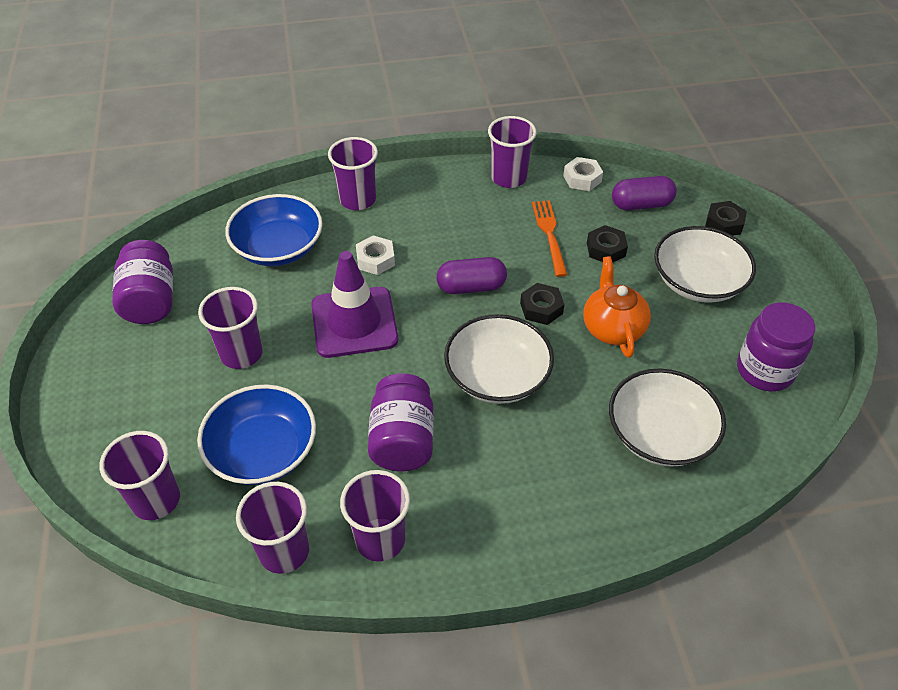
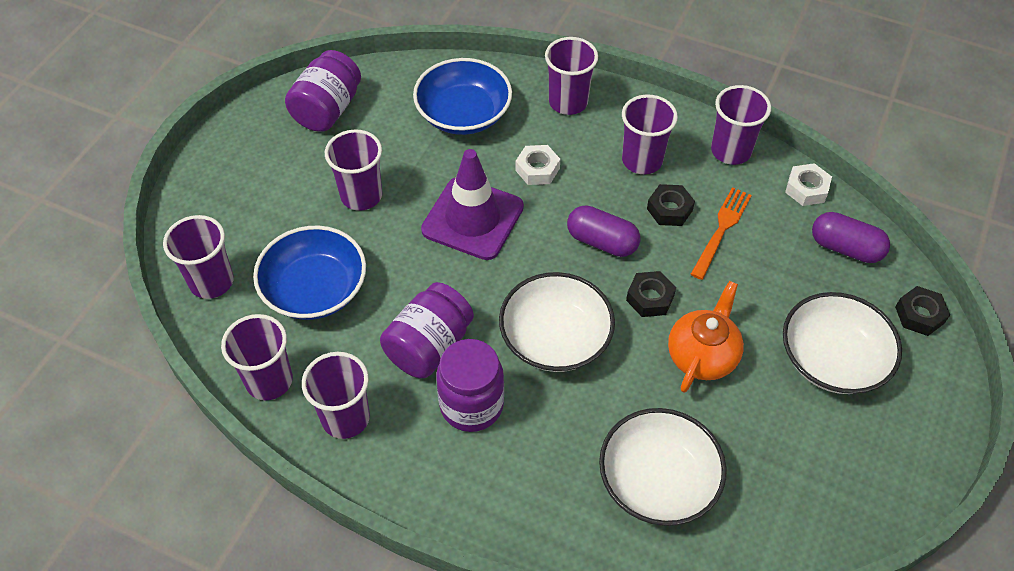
camera: 35 degrees right, 5 degrees up
black nut [587,225,628,262] -> black nut moved to [647,184,695,226]
purple jar [737,303,815,392] -> purple jar moved to [436,339,504,432]
none -> purple cup [622,95,678,174]

